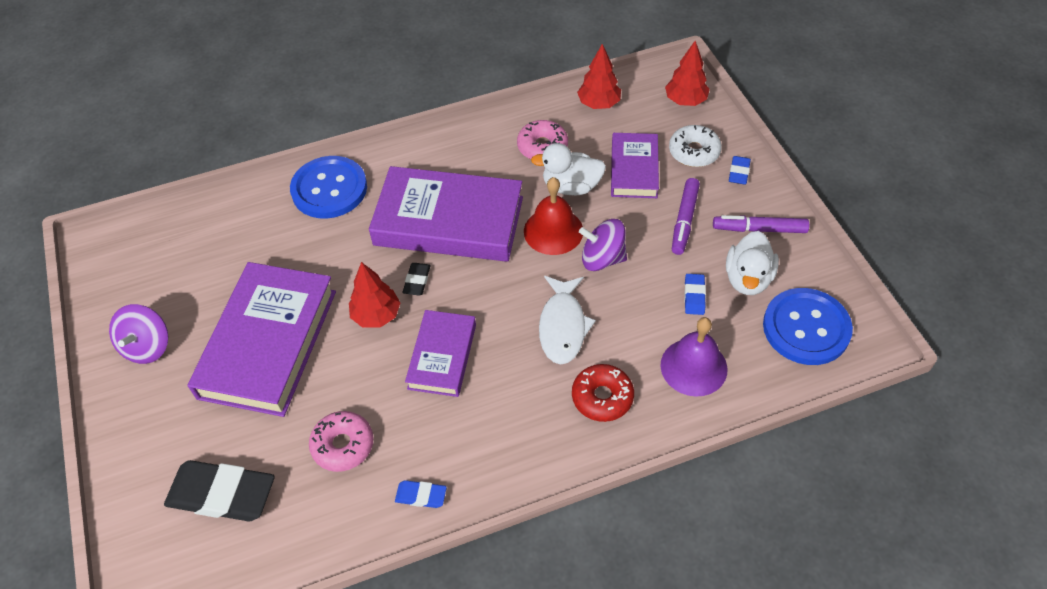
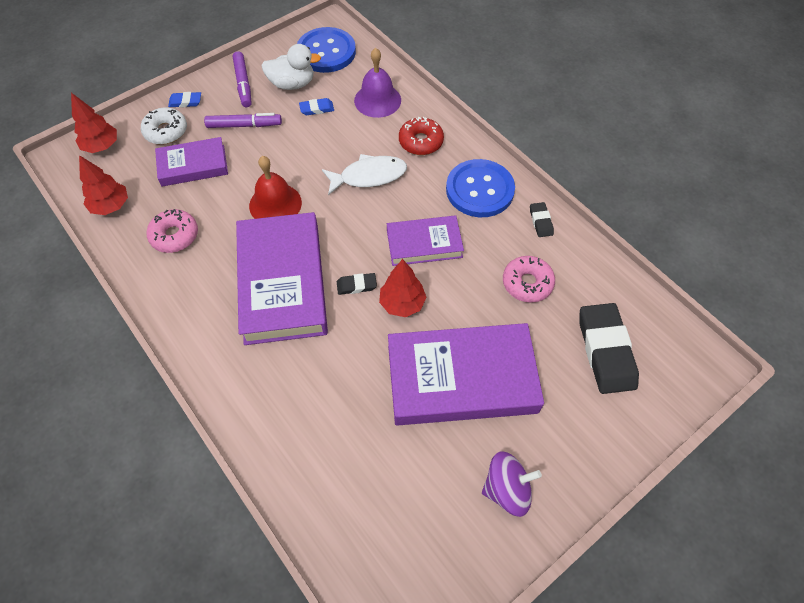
camera: 110 degrees left, 5 degrees up
blue button [290,156,367,219] -> blue button moved to [446,159,515,217]
blue eraser [395,480,447,508] -> black eraser [530,202,554,237]
white duck [531,143,606,195] -> none
purple spinning top [579,219,627,271] -> none

